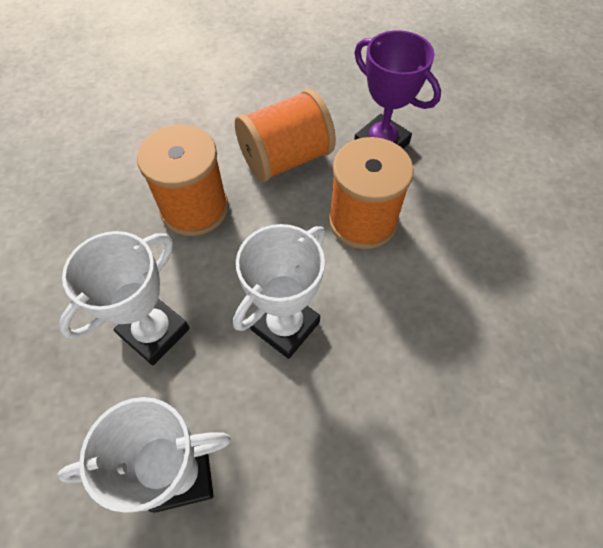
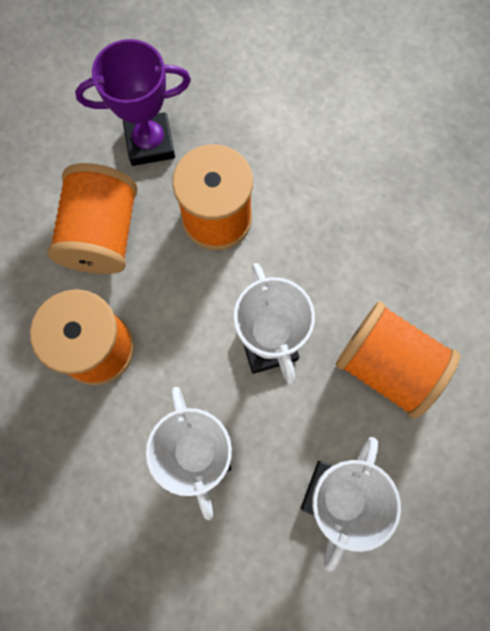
camera: 55 degrees left, 15 degrees up
none -> orange spool [336,302,460,419]

